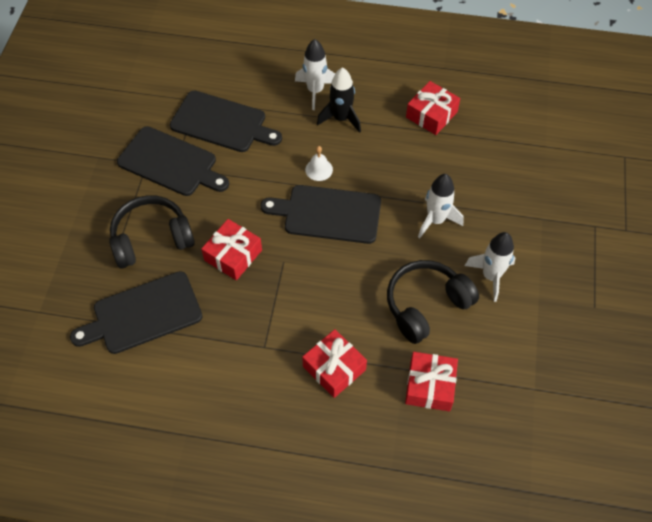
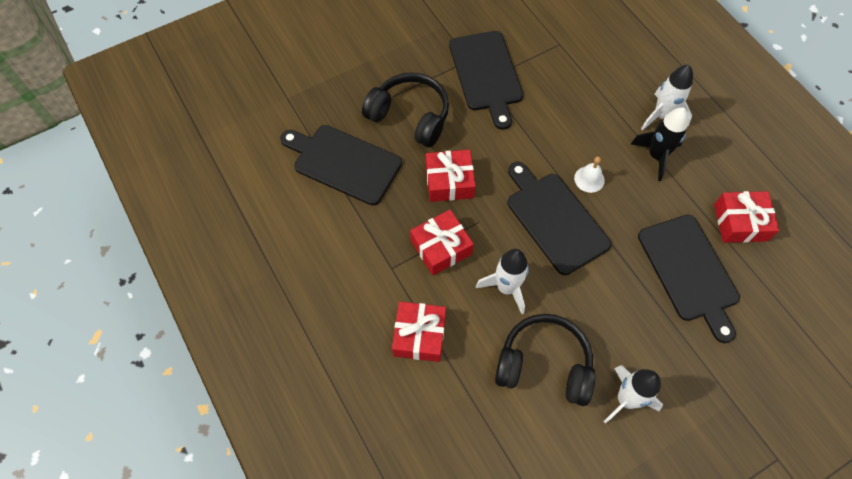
camera: 50 degrees right, 5 degrees up
black cutting board [170,90,282,152] -> black cutting board moved to [638,215,740,343]
red gift [405,352,458,411] -> red gift moved to [410,210,474,275]
white rocket [418,174,463,238] -> white rocket moved to [476,249,529,314]

